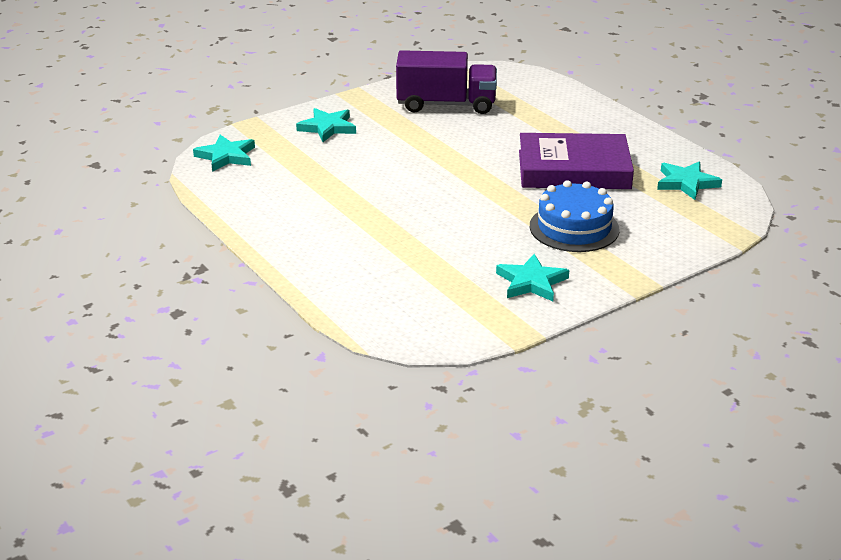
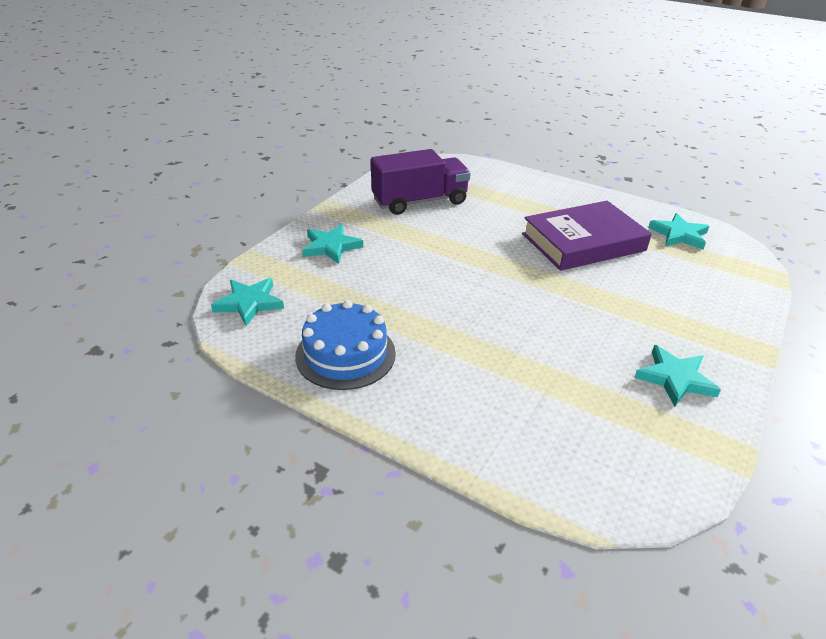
camera: 25 degrees left, 5 degrees up
blue cake [530,180,620,252] -> blue cake moved to [295,300,396,390]

